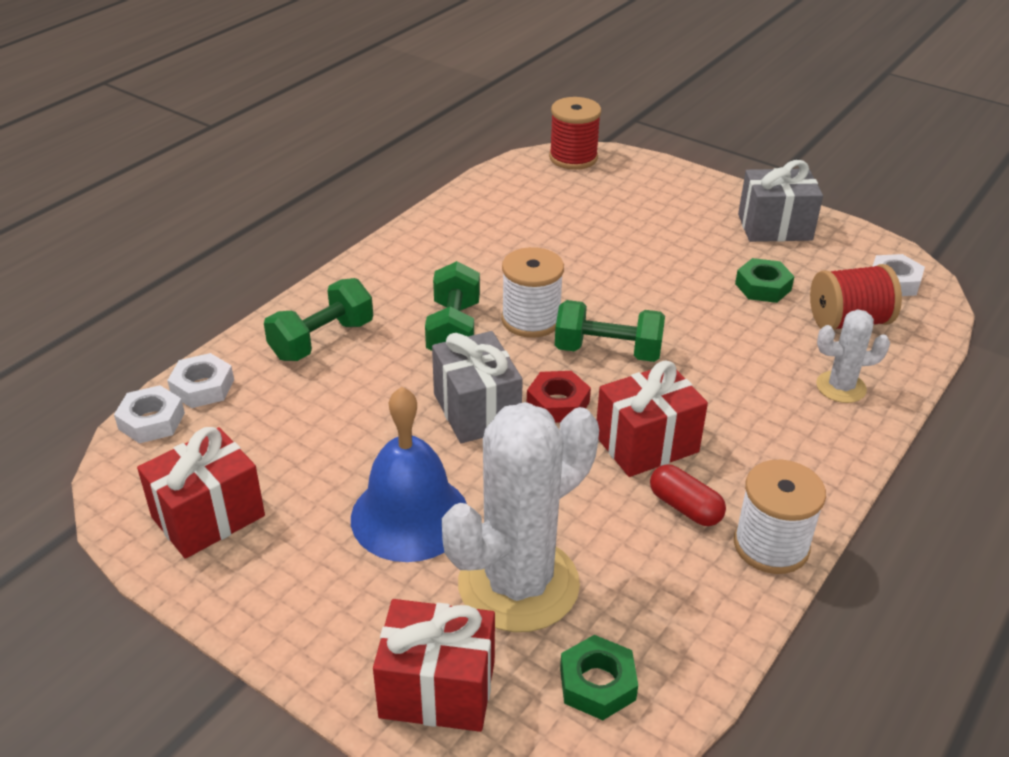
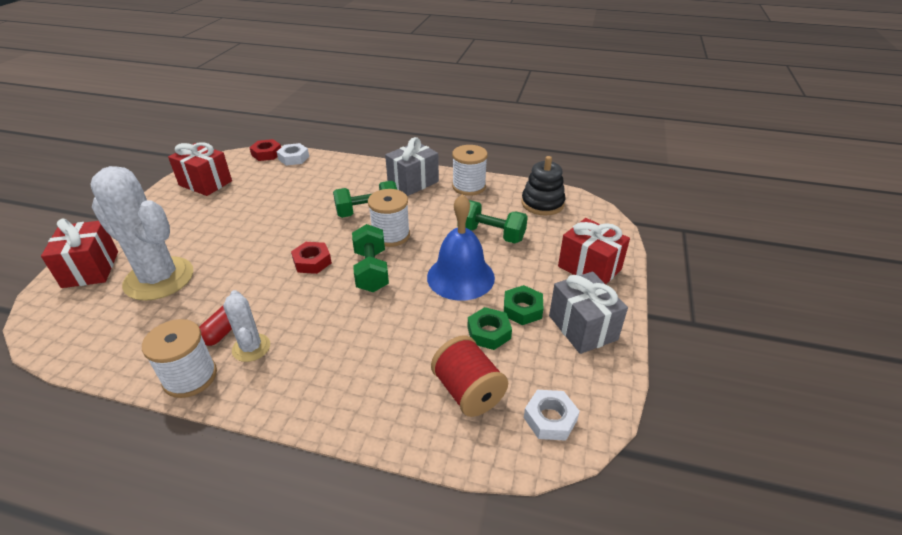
camera: 70 degrees right, 0 degrees up
white nut [114,385,185,444] -> red nut [249,139,281,161]
green dumbbell [264,278,373,361] -> green dumbbell moved to [457,200,528,244]
blue bell [351,387,467,562] -> blue bell moved to [427,194,495,301]
grey gift [432,331,523,443] -> grey gift moved to [385,137,439,196]
red spool [549,97,601,170] -> none
green nut [560,635,638,720] -> green nut moved to [504,285,543,325]
red gift [597,361,708,477] -> red gift moved to [558,218,630,284]
white cactus [816,309,890,403] -> white cactus moved to [223,290,270,362]
none -> white spool [452,145,488,196]
none -> black stacking toy [522,156,565,216]

